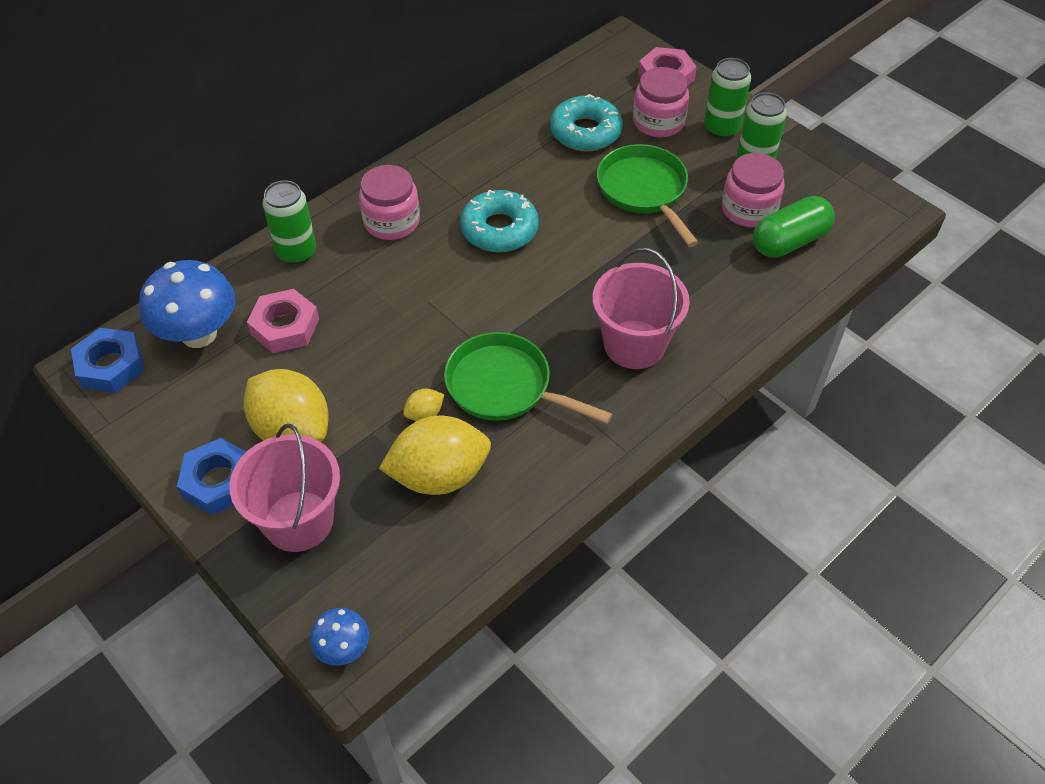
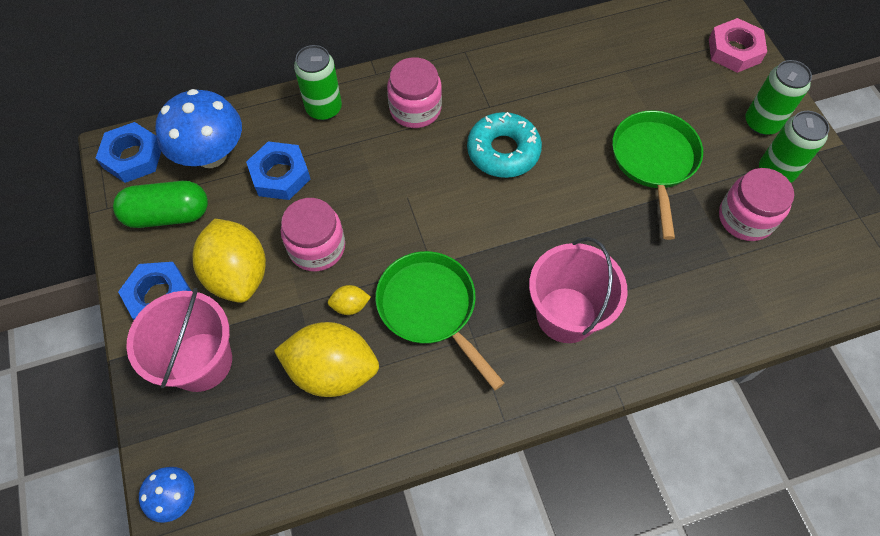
camera: 25 degrees right, 10 degrees up
pink nut [247,289,319,353] -> blue nut [246,141,310,200]
turquoise donut [550,94,623,151] -> none
pink jar [633,67,689,137] -> pink jar moved to [281,198,345,271]
green capsule [753,196,835,258] -> green capsule moved to [113,181,208,228]

